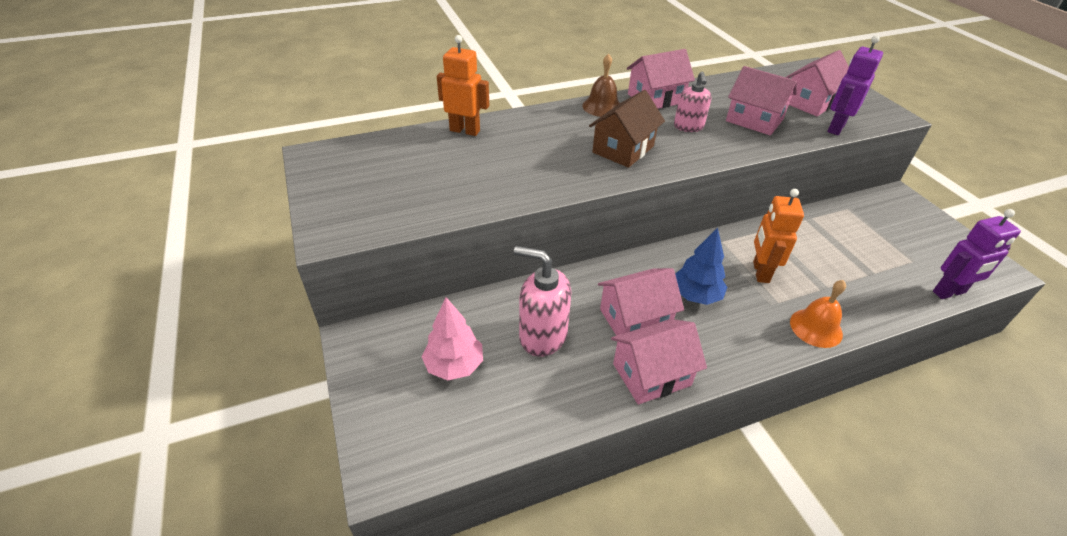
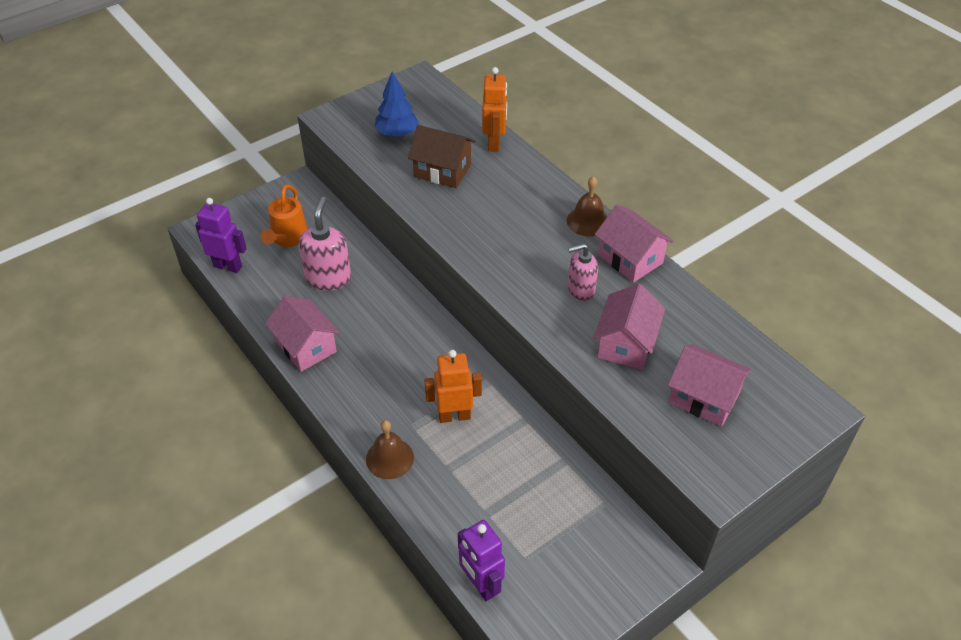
camera: 75 degrees right, 5 degrees up
pink tree [422,297,483,380] -> orange watering can [261,184,308,247]
brown house [589,90,665,168] -> brown house moved to [408,125,475,188]
pink house [598,268,684,336] -> none
blue tree [675,228,727,305] -> blue tree moved to [375,71,419,137]
orange bell [790,280,846,348] -> brown bell [366,420,414,479]
purple robot [828,35,883,135] -> purple robot moved to [195,198,247,273]

